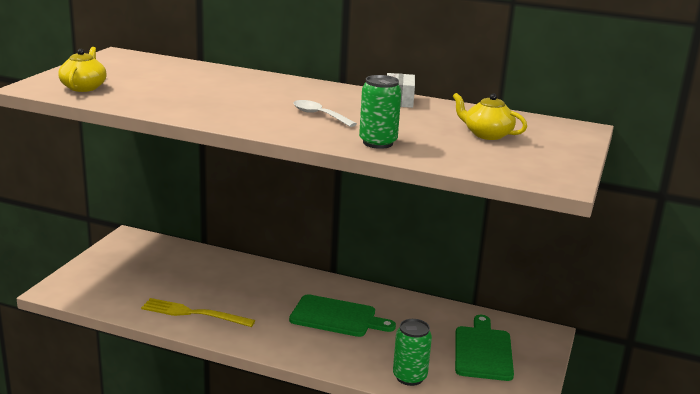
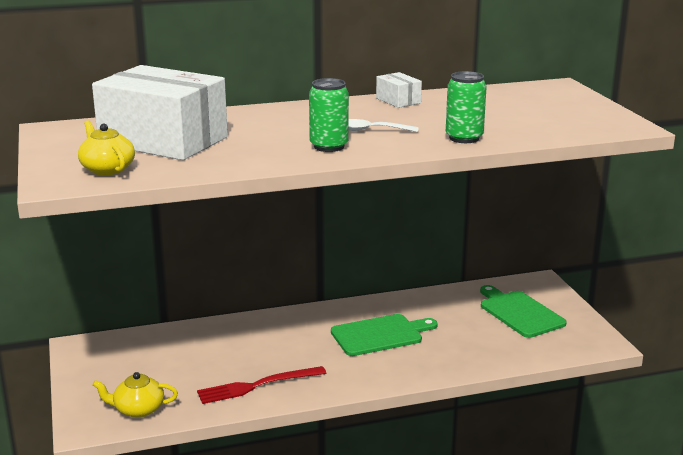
camera: 35 degrees left, 0 degrees up
yellow fork [141,298,255,327] -> red fork [197,366,326,404]
green can [393,319,432,386] -> green can moved to [309,78,349,152]
yellow teapot [452,93,527,140] -> yellow teapot moved to [93,372,178,418]
none -> white box [92,65,228,160]

